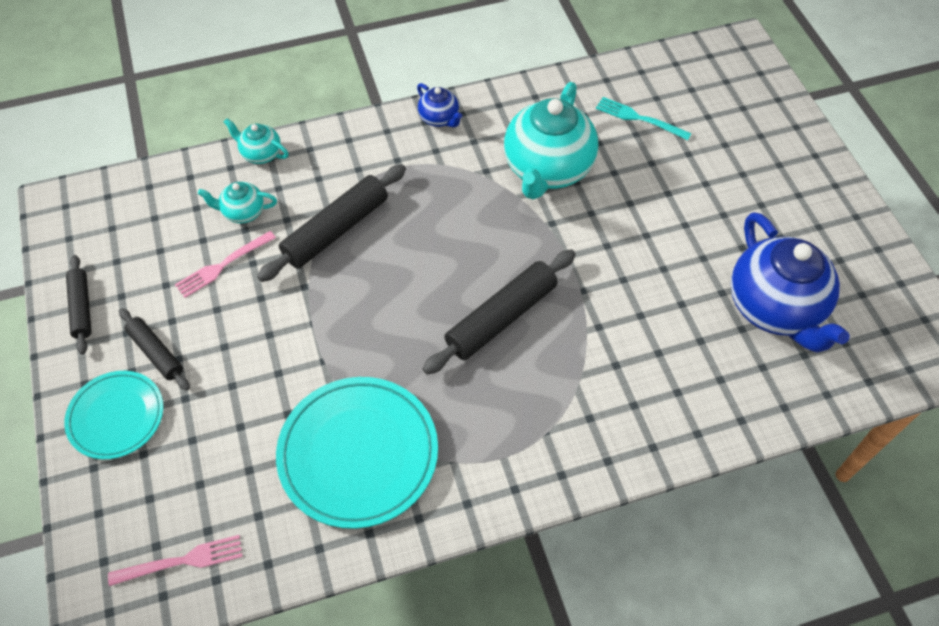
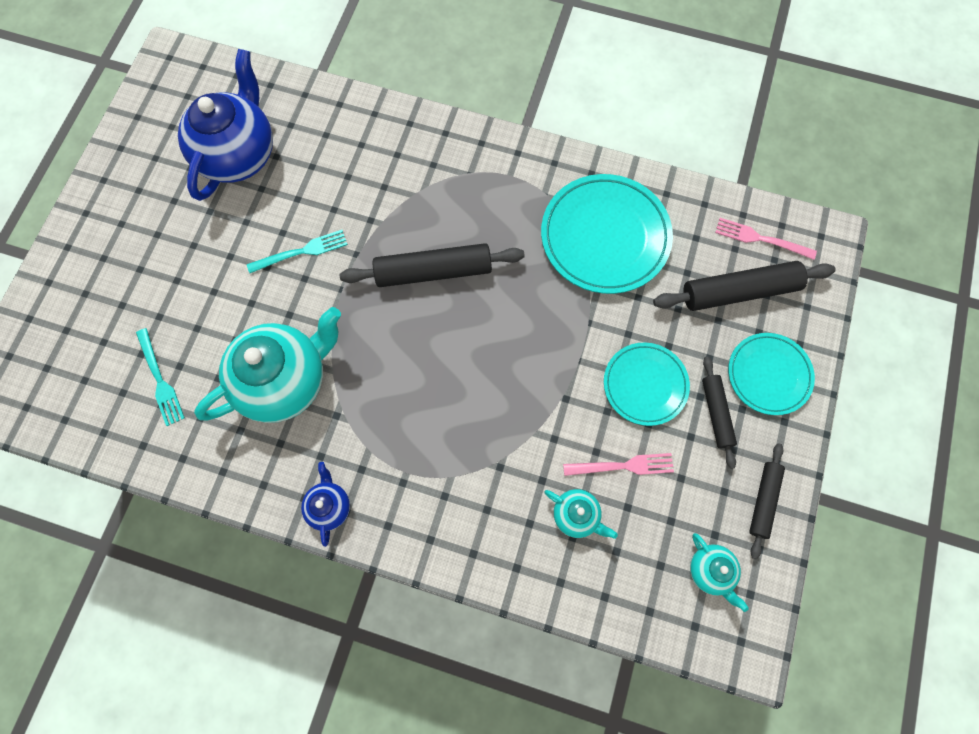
camera: 145 degrees left, 15 degrees up
turquoise teapot [224,118,289,164] -> turquoise teapot moved to [690,533,749,612]
black rolling pin [257,164,406,282] -> black rolling pin moved to [653,261,836,311]
none -> turquoise fork [247,230,348,273]
none -> turquoise plate [604,342,690,426]

